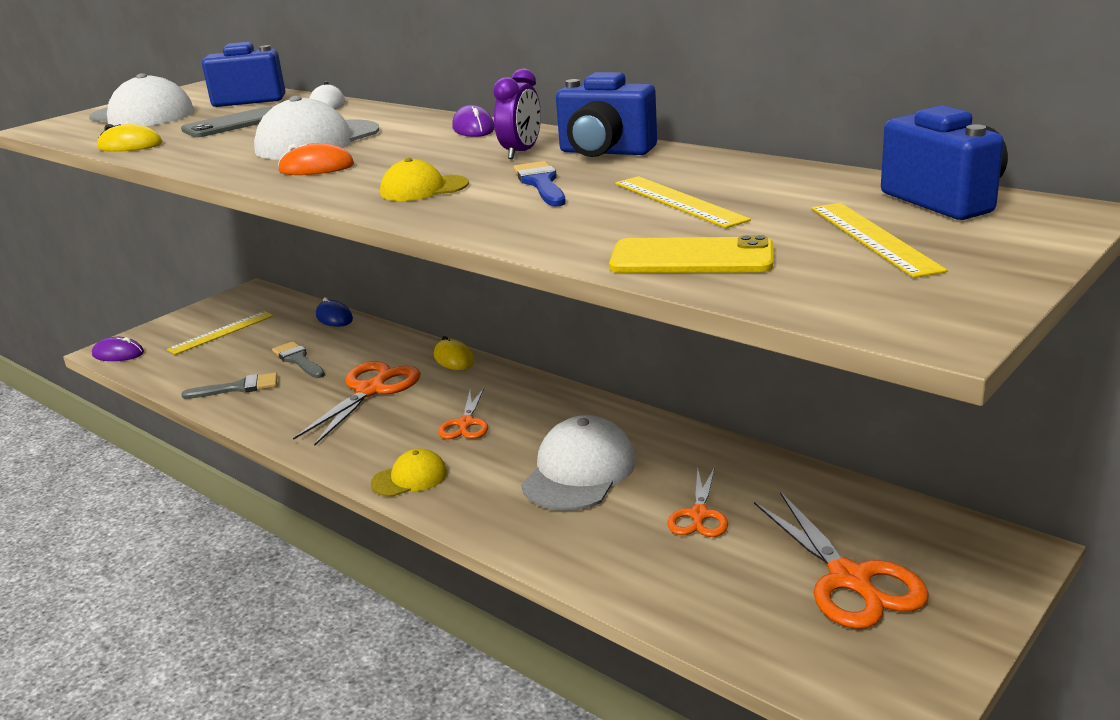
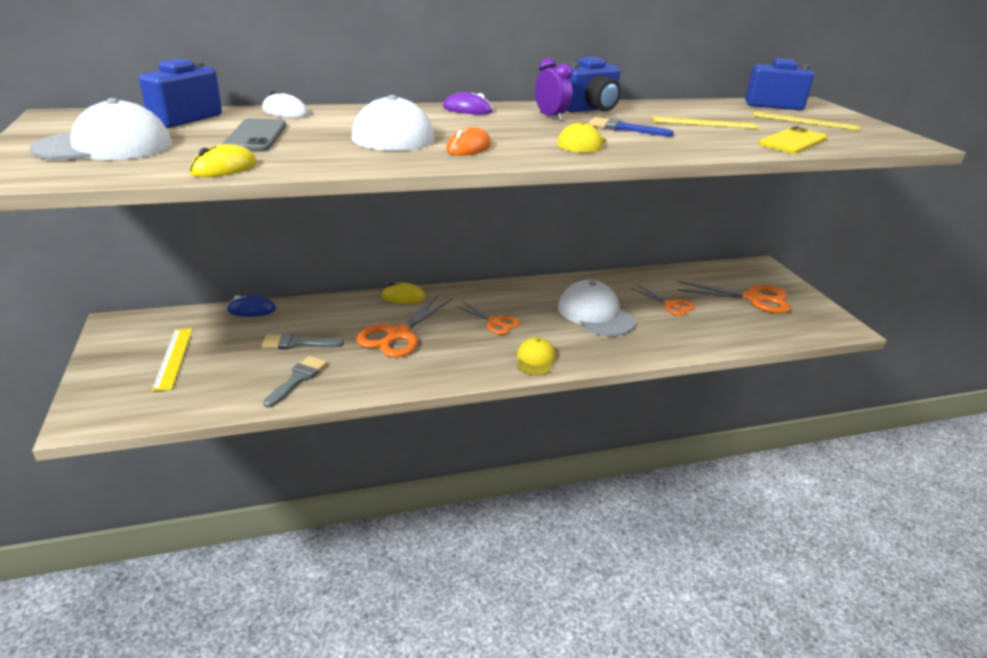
camera: 60 degrees left, 5 degrees up
purple mouse [92,337,144,361] -> none
orange scissors [293,361,421,445] -> orange scissors turned 120 degrees counterclockwise [356,296,452,358]

